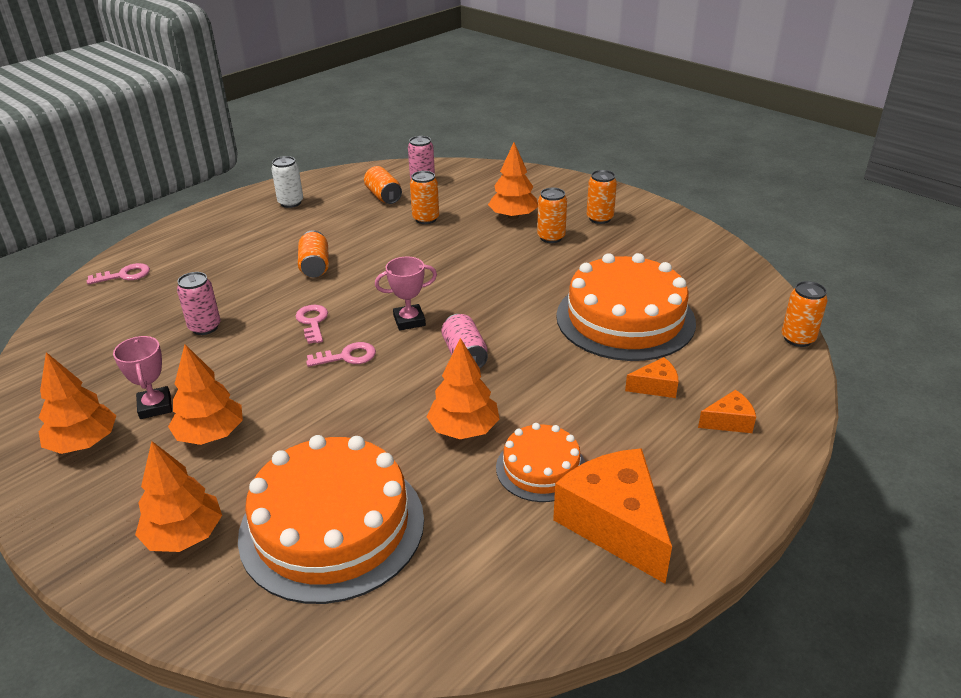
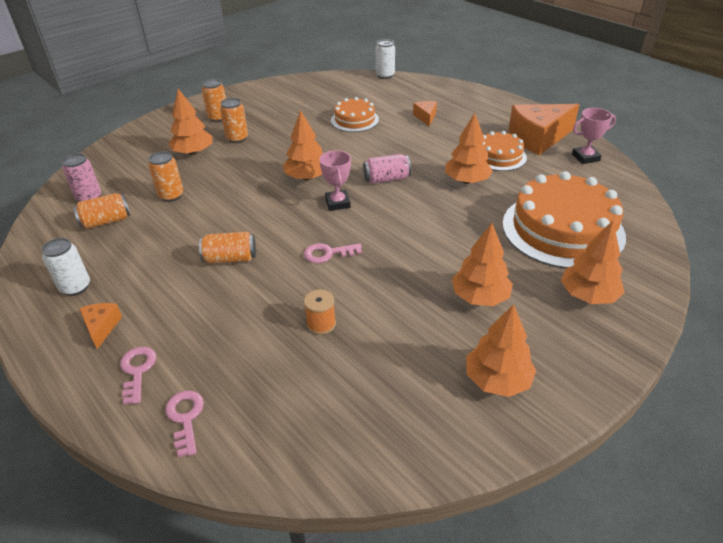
camera: 85 degrees left, 5 degrees up
pink trophy [113,336,172,419] -> pink trophy moved to [572,108,616,164]
pink can [177,272,221,335] -> orange spool [304,290,336,335]
pink key [306,342,376,367] -> pink key moved to [120,347,156,405]
orange cake [556,253,696,361] -> orange cake [331,97,379,132], size x0.53
orange cheese [698,390,756,433] -> orange cheese moved to [79,303,122,349]
orange can [782,281,828,347] -> white can [376,39,395,79]
none -> orange tree [283,110,323,181]

